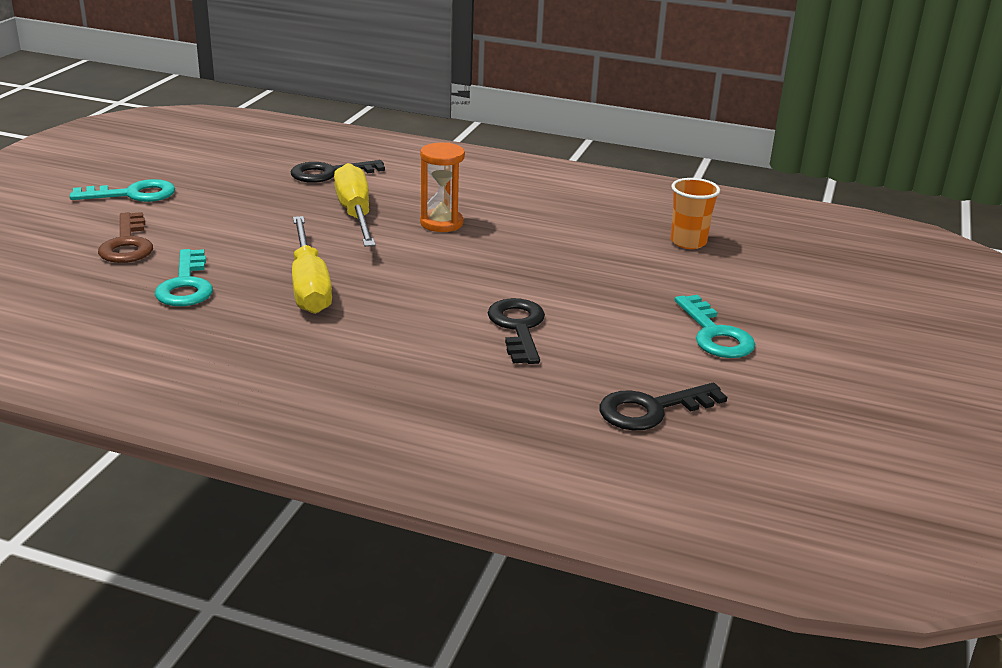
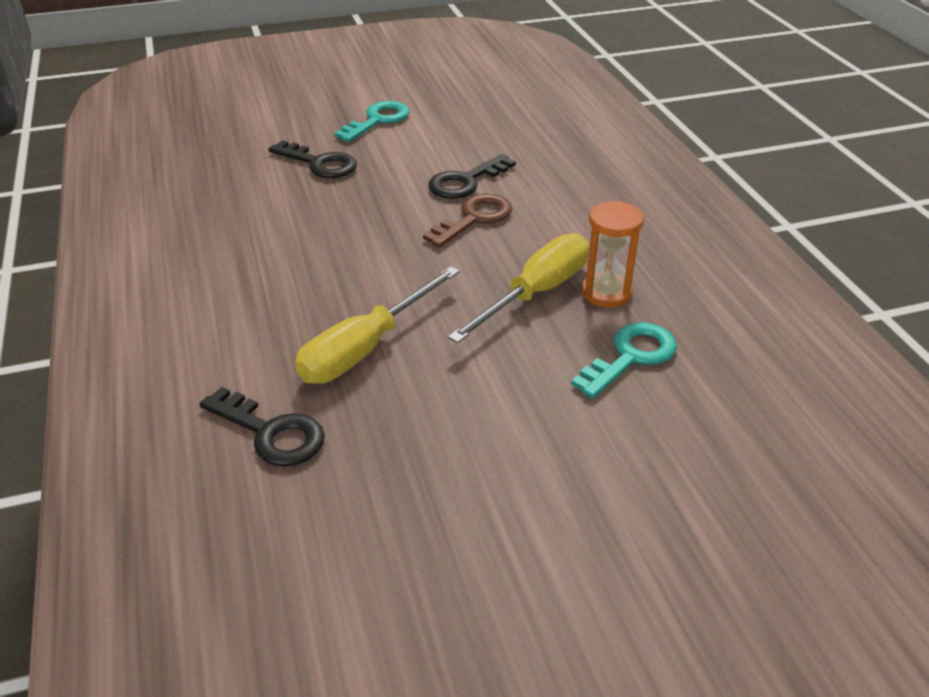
camera: 125 degrees left, 10 degrees up
turquoise key [70,179,175,202] -> none
brown key [98,212,153,263] -> brown key moved to [423,193,512,248]
orange hourglass [420,142,465,232] -> orange hourglass moved to [581,201,644,308]
black key [599,383,727,430] -> black key moved to [268,140,357,178]
orange cup [671,178,720,249] -> none

